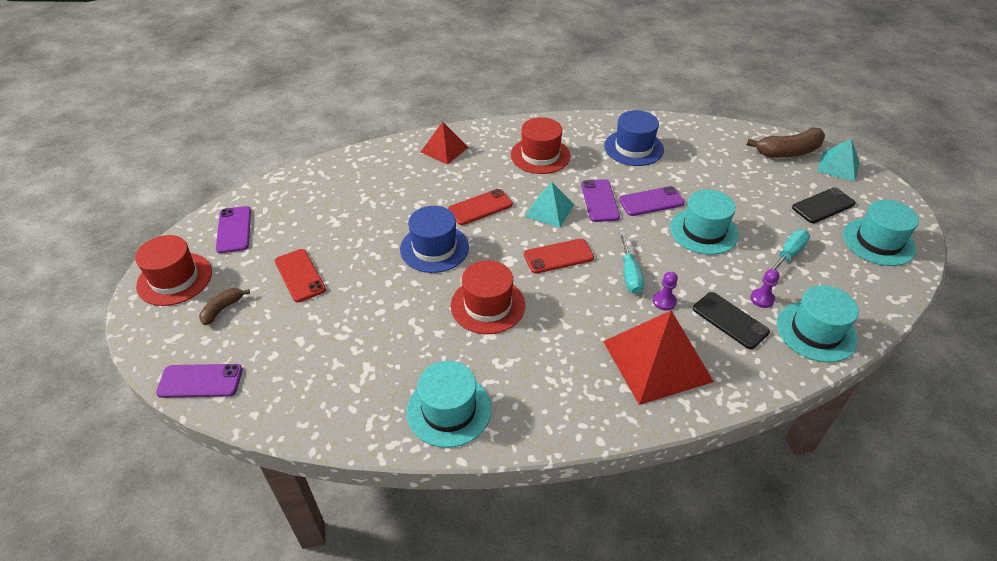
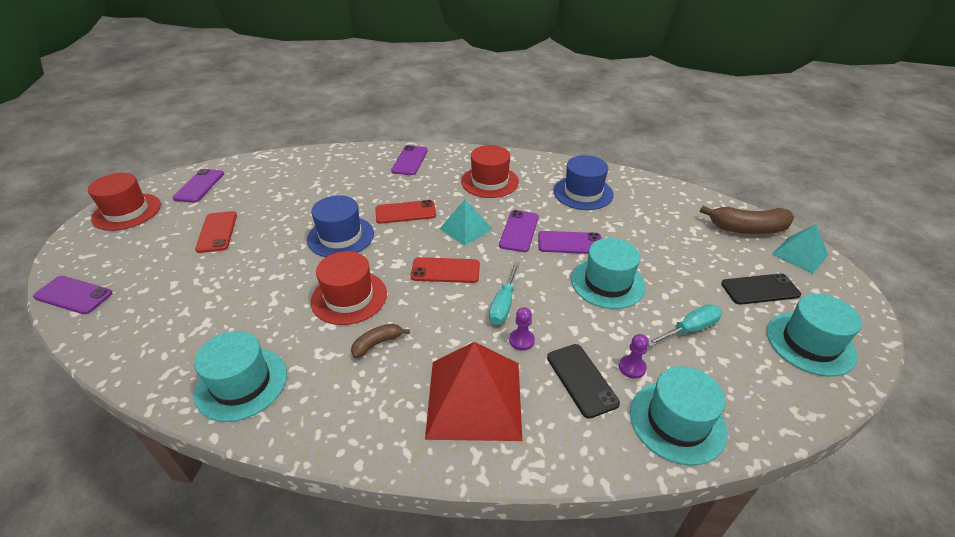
camera: 20 degrees right, 5 degrees down
brown banana [199,288,250,325] -> brown banana moved to [351,324,410,358]
red pyramid [421,122,469,165] -> purple phone [391,145,428,175]

